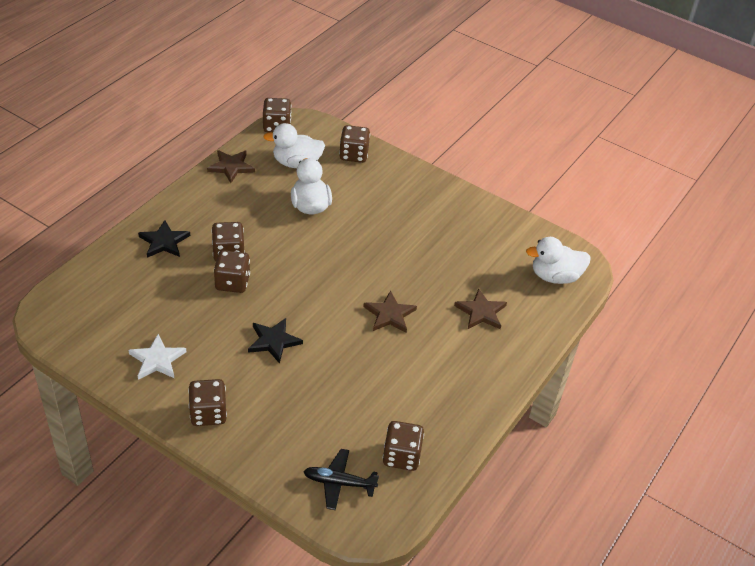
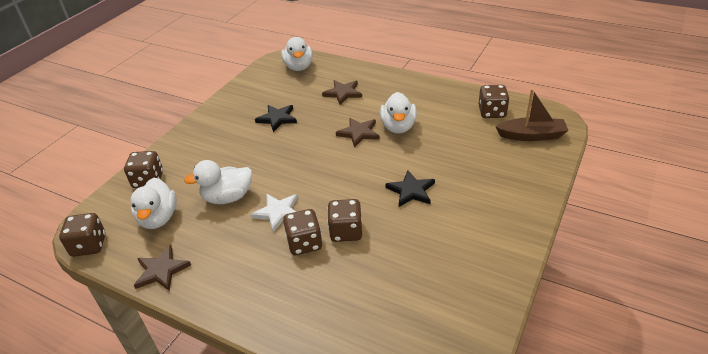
camera: 90 degrees left, 5 degrees down
white star [128,334,186,380] -> white star moved to [251,194,297,232]
black star [138,220,190,258] -> black star moved to [255,105,297,132]
brown dice [188,379,227,426] -> none
black plane [303,449,379,510] -> brown boat [495,89,569,141]
none -> white duck [380,92,417,134]

